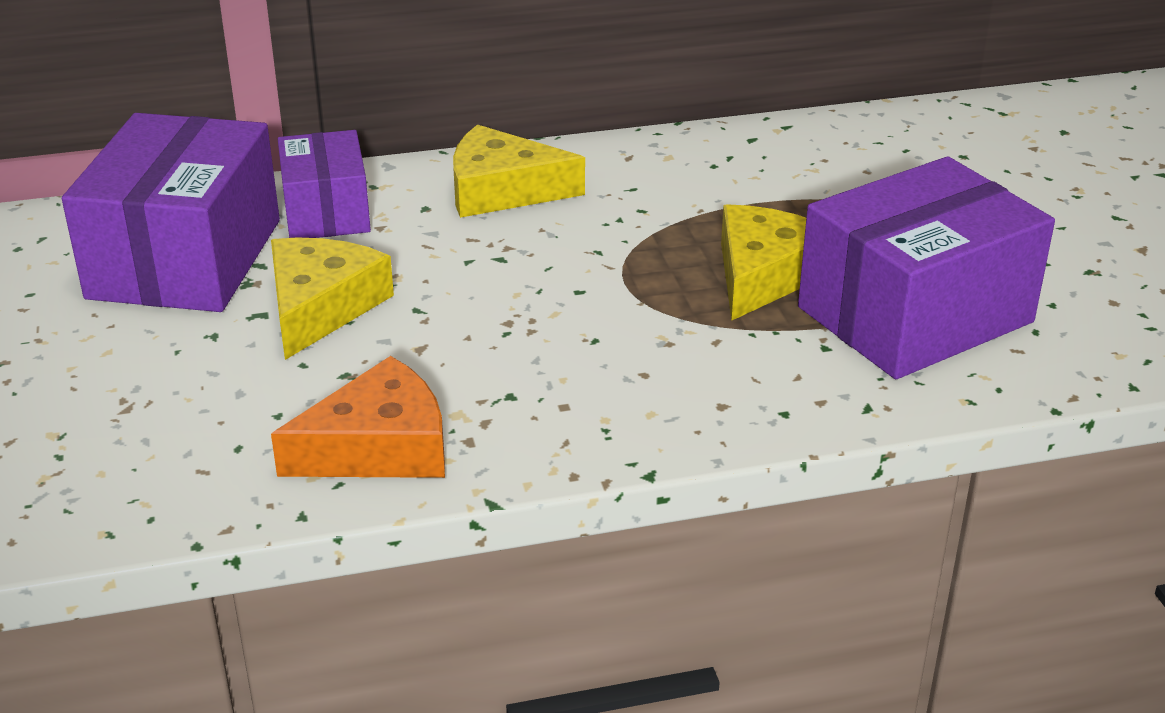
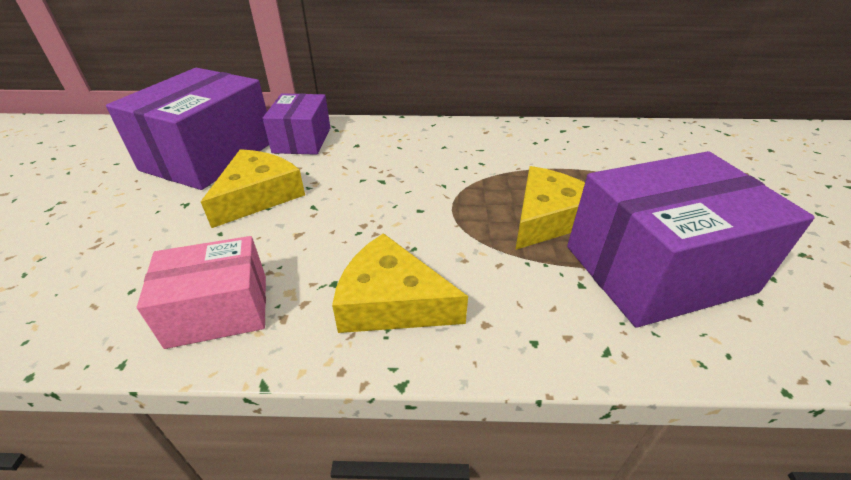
camera: 15 degrees right, 5 degrees up
orange cheese [271,356,445,478] -> pink box [137,236,266,349]
yellow cheese [453,124,585,218] -> yellow cheese moved to [332,233,468,333]

